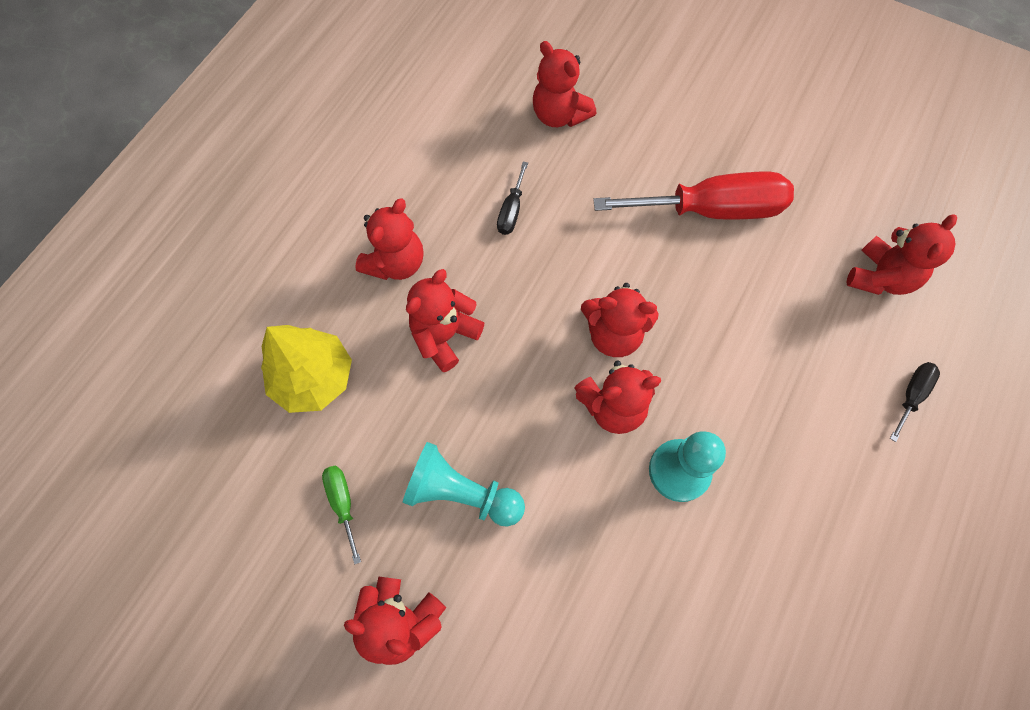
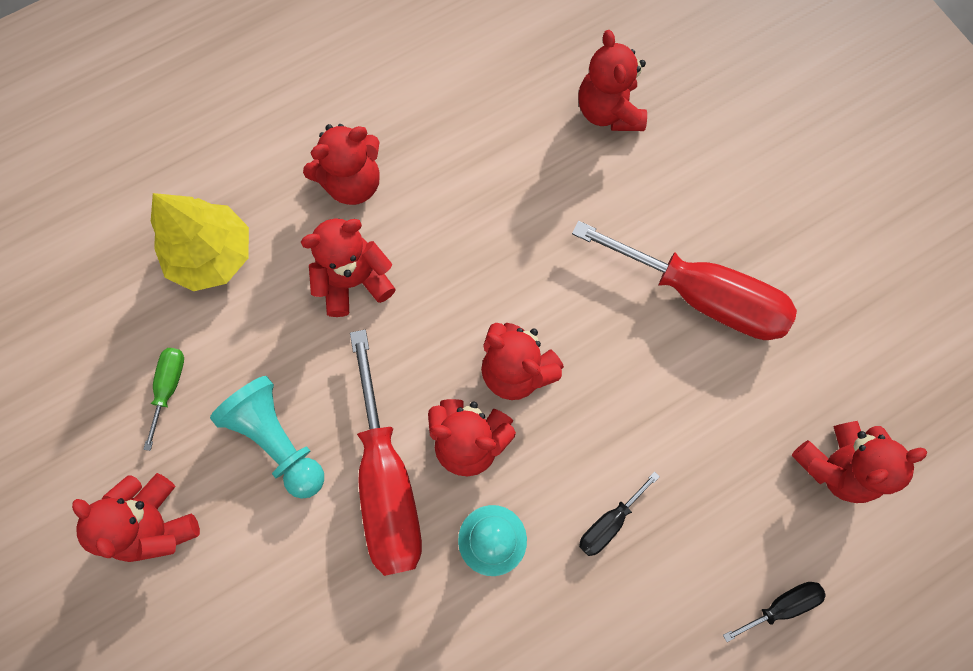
camera: 30 degrees right, 5 degrees up
black screwdriver [497,162,528,235] -> black screwdriver moved to [579,471,660,556]
none -> red screwdriver [350,330,422,576]

